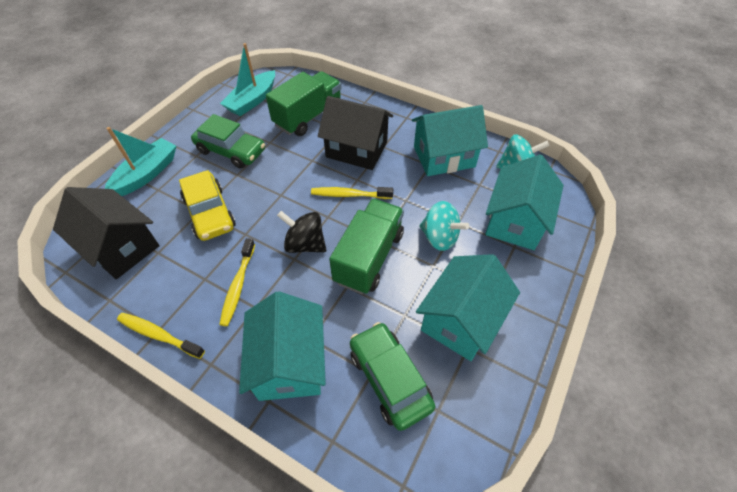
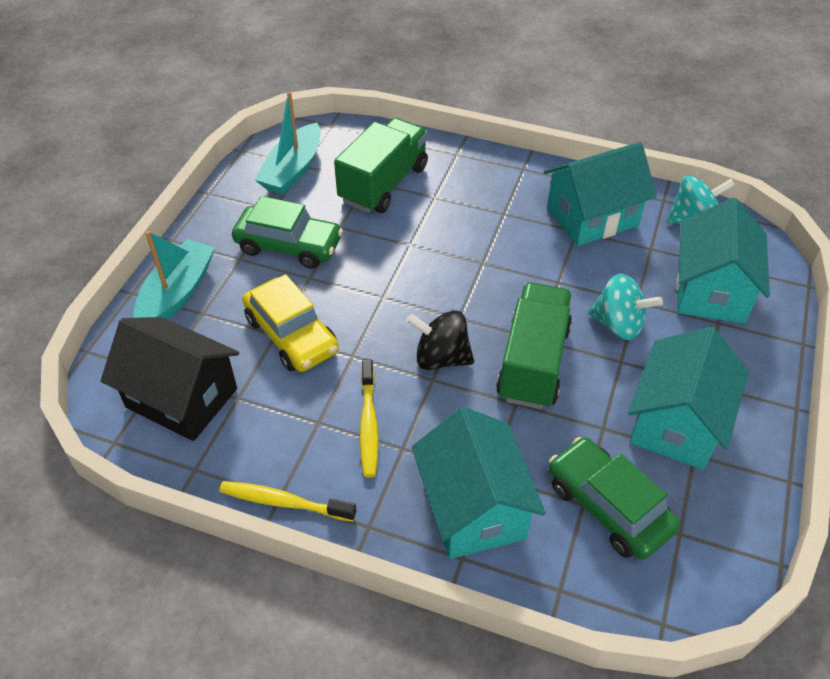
camera: 10 degrees left, 5 degrees down
yellow toothbrush [311,187,393,199] -> none
black house [318,96,393,170] -> none

